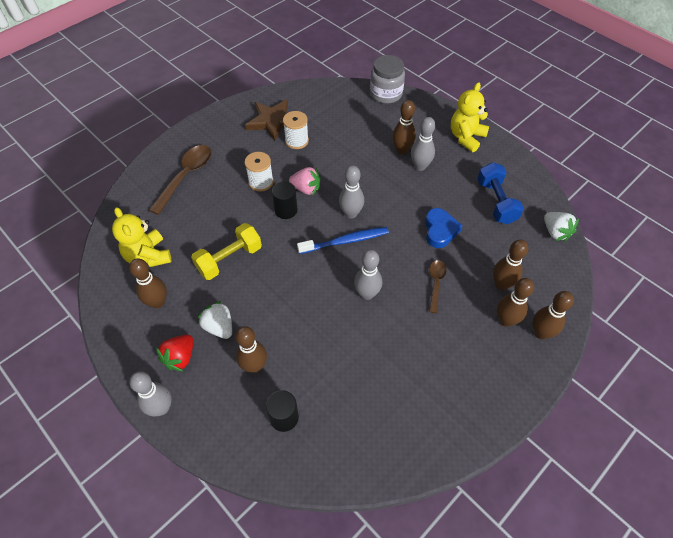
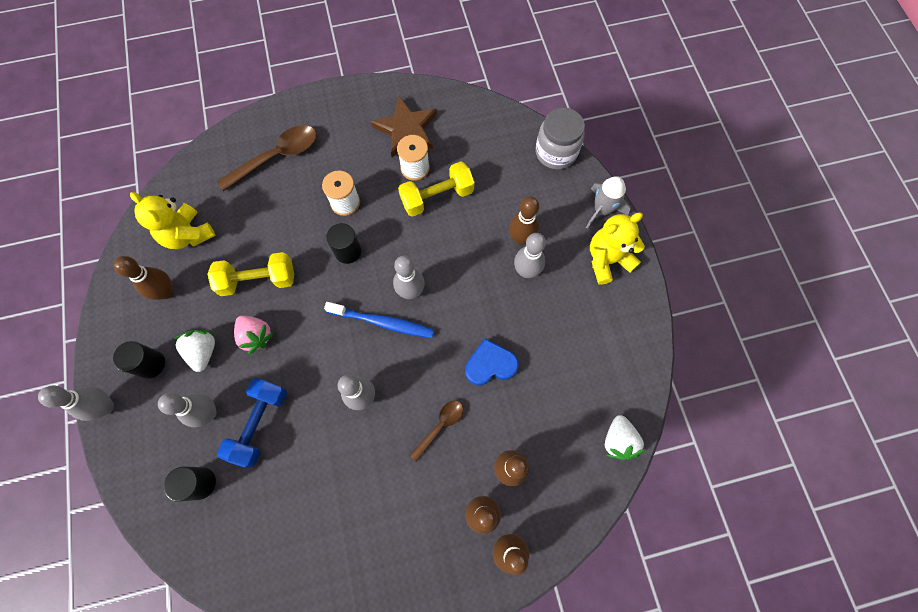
camera: 30 degrees right, 15 degrees up
yellow teddy bear [112,207,172,267] -> yellow teddy bear turned 45 degrees counterclockwise [130,192,215,249]
red strawberry [156,335,193,371] -> black cylinder [113,341,165,379]
brown bowling pin [235,326,267,373] -> grey bowling pin [158,393,216,427]
pink strawberry [289,167,321,195] -> pink strawberry moved to [234,315,274,354]
blue heart [425,208,463,248] -> blue heart turned 135 degrees counterclockwise [465,338,519,385]
blue dumbbell [477,162,524,224] -> blue dumbbell moved to [217,378,287,468]
none -> yellow dumbbell [398,161,474,217]
none -> grey rocket [586,176,631,229]

